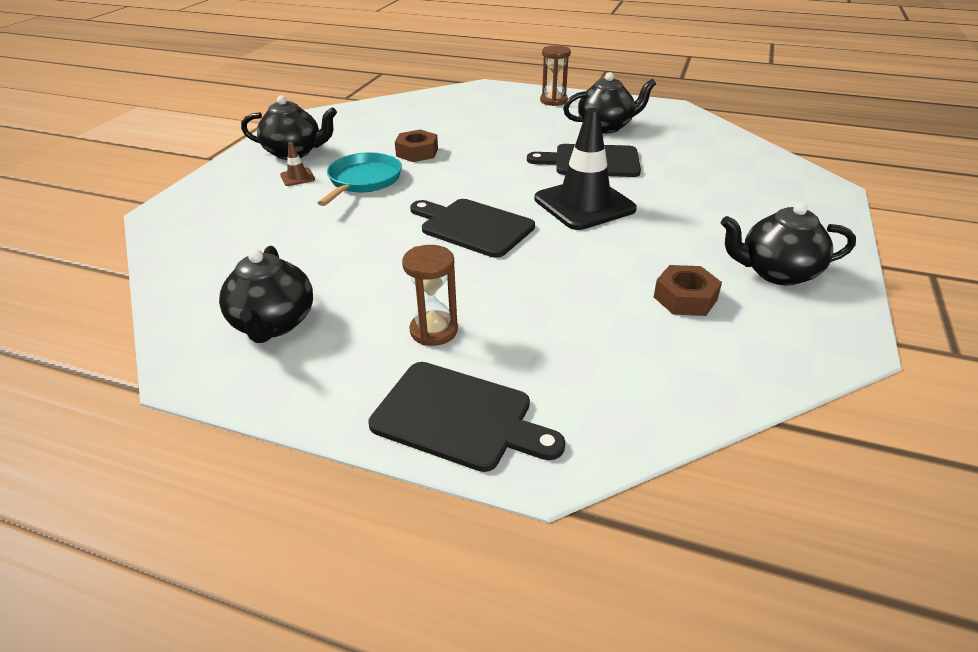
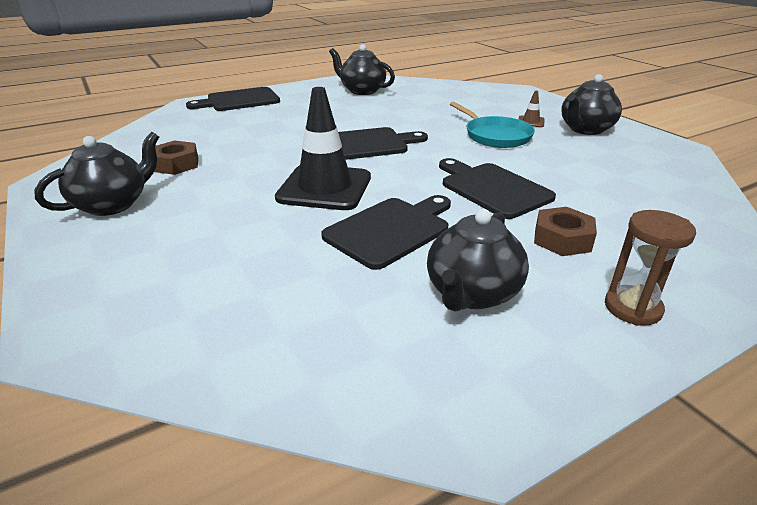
camera: 130 degrees right, 5 degrees down
brown nut [395,129,438,162] -> brown nut moved to [534,207,597,256]
brown hourglass [402,245,458,346] -> none
none -> black cutting board [439,158,556,219]

